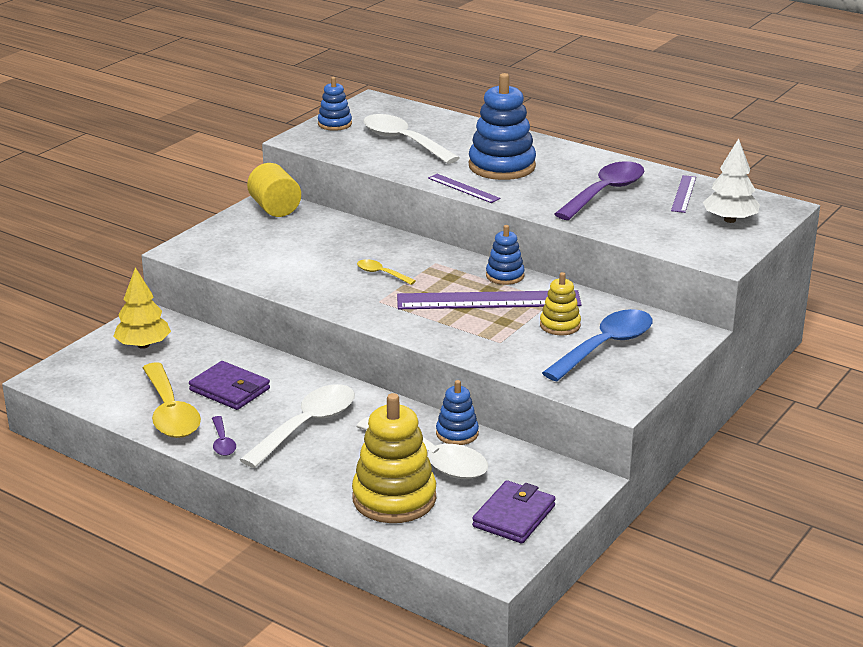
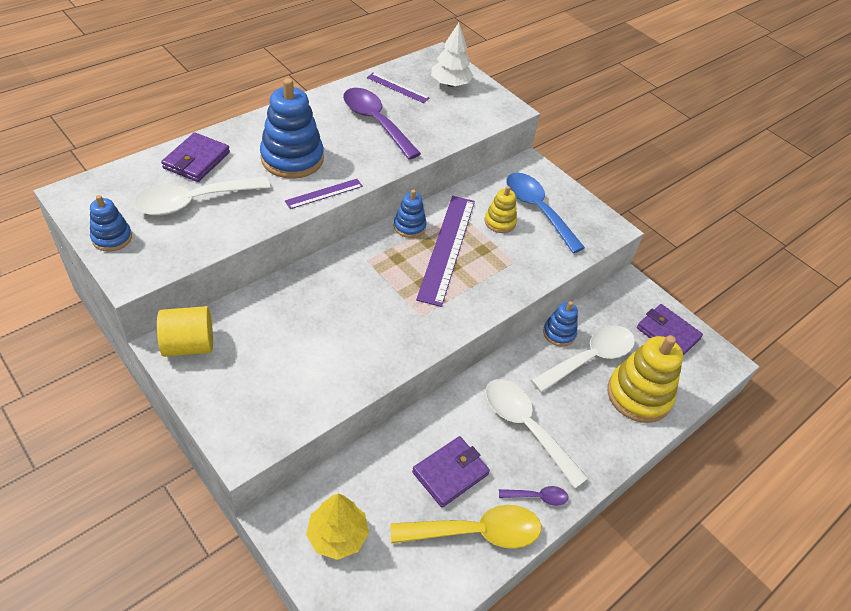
camera: 80 degrees left, 20 degrees up
yellow spoon [357,259,416,285] -> none
none -> purple wallet [161,132,230,182]

